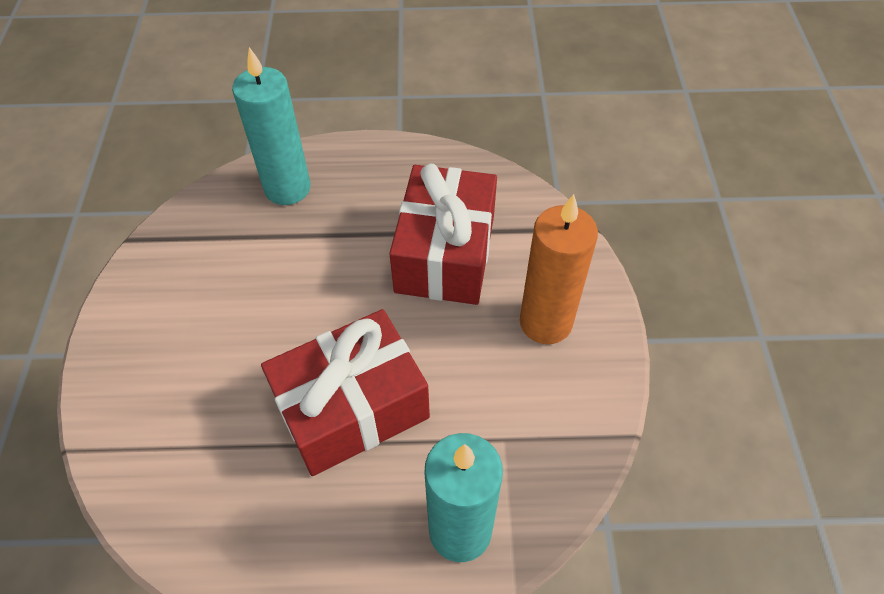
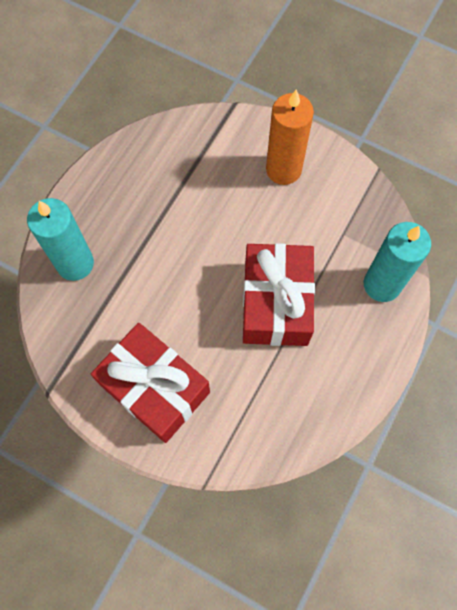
camera: 60 degrees left, 15 degrees up
red gift [389,164,497,305] -> red gift moved to [91,323,210,443]

